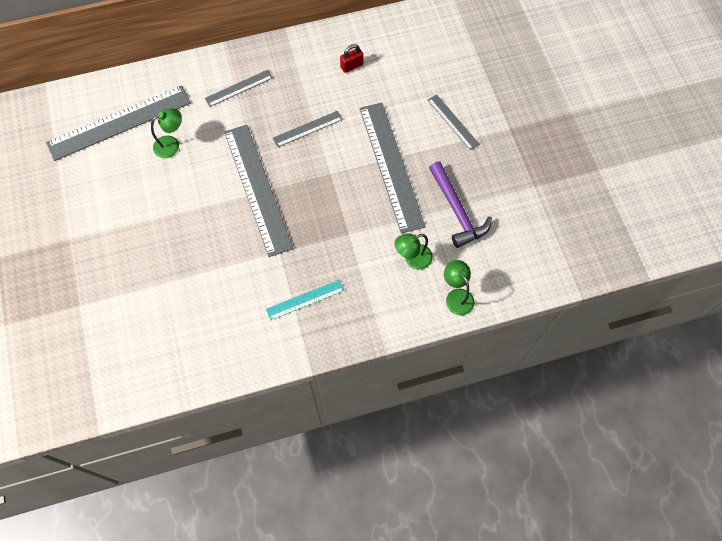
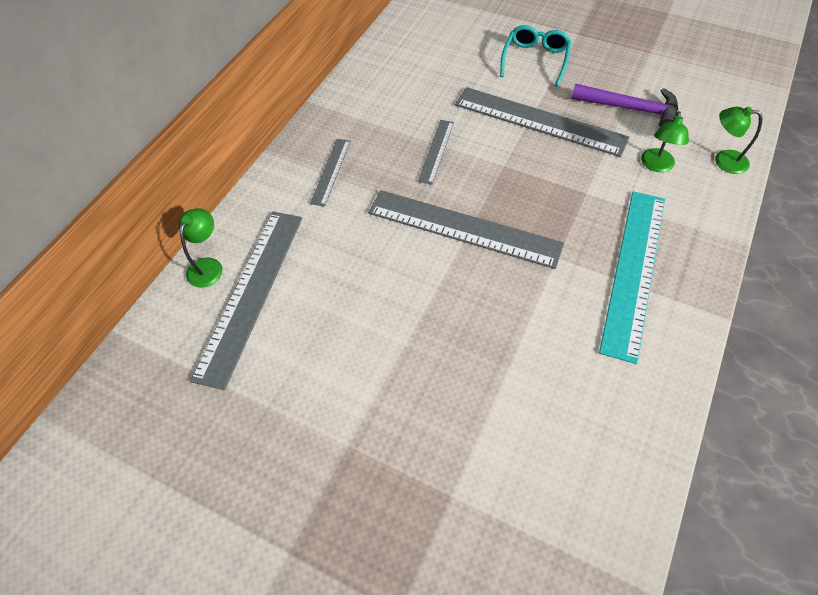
camera: 45 degrees left, 10 degrees down
green lamp [151,108,182,158] -> green lamp moved to [179,208,222,288]
turquoise ruler [266,280,344,320] -> turquoise ruler [599,191,665,364], size x2.02
red padlock [340,44,363,73] -> none
grey ruler [428,94,480,151] -> turquoise glasses [500,25,571,87]

